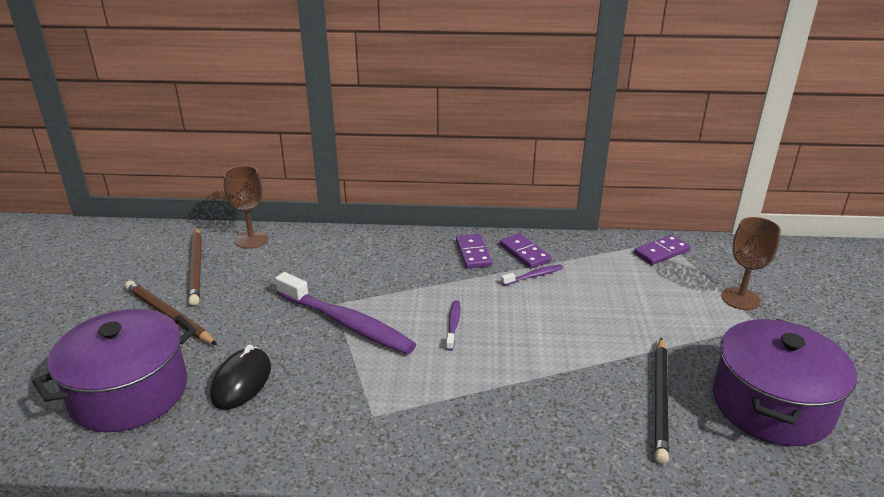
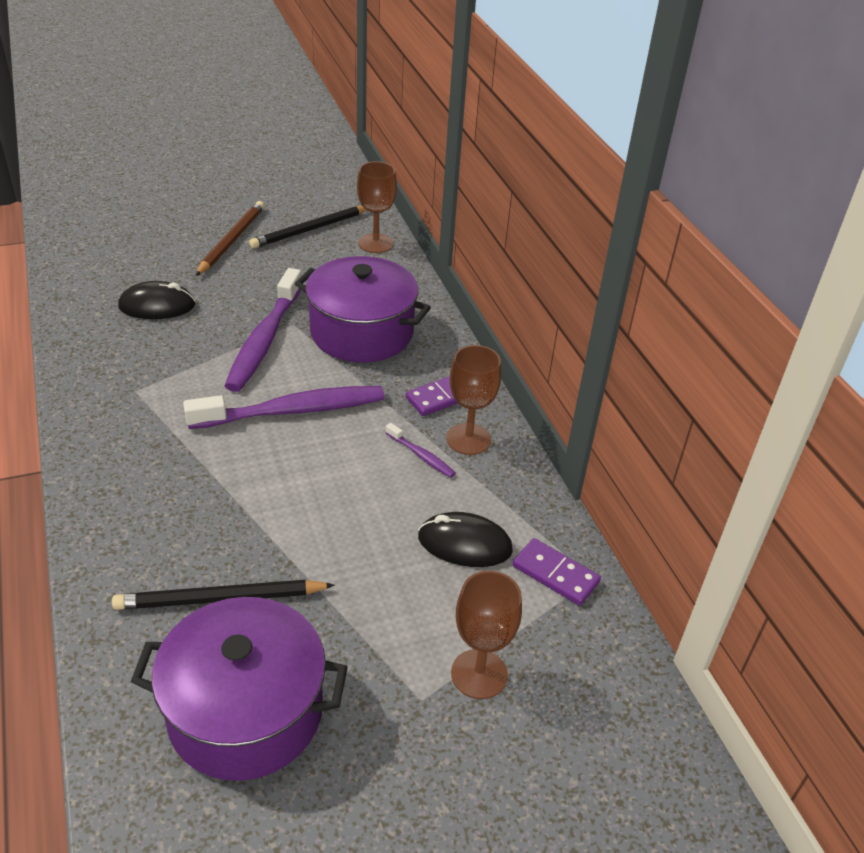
camera: 65 degrees right, 10 degrees up
purple pot [32,309,196,432] -> purple pot moved to [295,256,431,362]
brown pencil [188,227,202,306] -> black pencil [249,206,366,249]
purple toothbrush [446,300,461,351] -> purple toothbrush [183,386,385,429], size x2.28
purple domino [500,233,552,269] -> brown goblet [446,345,501,455]
none -> black mouse [418,512,513,567]

